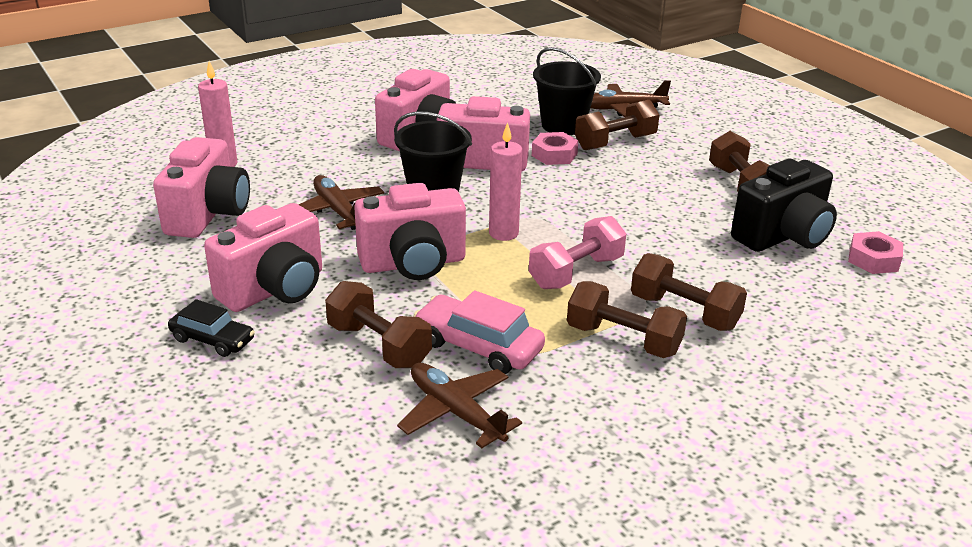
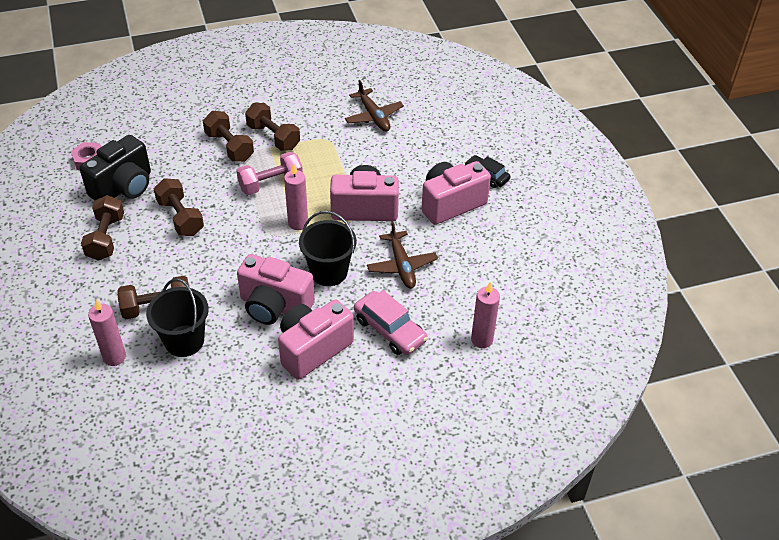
camera: 165 degrees left, 15 degrees up
pink camera [153,137,250,238] -> none
brown dumbbell [325,281,432,368] -> brown dumbbell moved to [154,178,204,236]
pink car [413,290,545,374] -> pink car moved to [354,290,428,355]
pink nut [532,132,579,165] -> none
brown plane [591,80,671,117] -> pink candle [88,299,126,366]
black camera [731,158,837,252] -> black camera turned 150 degrees clockwise [80,135,151,200]

